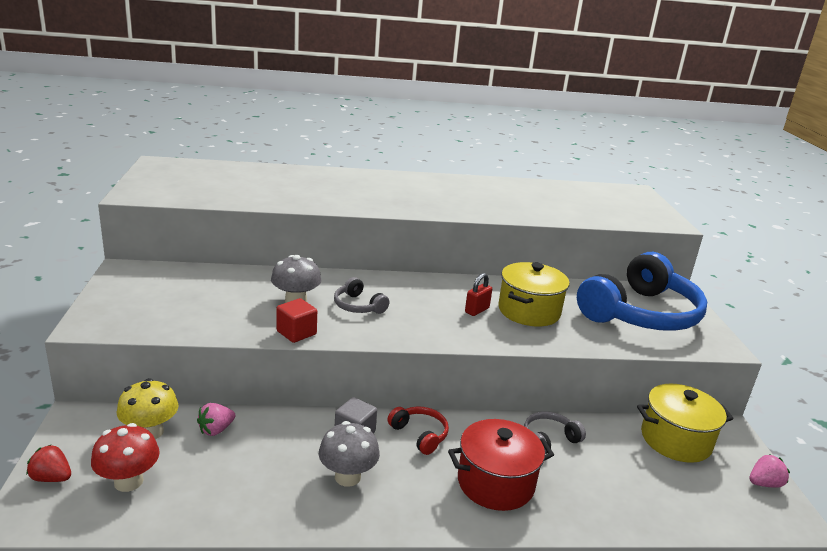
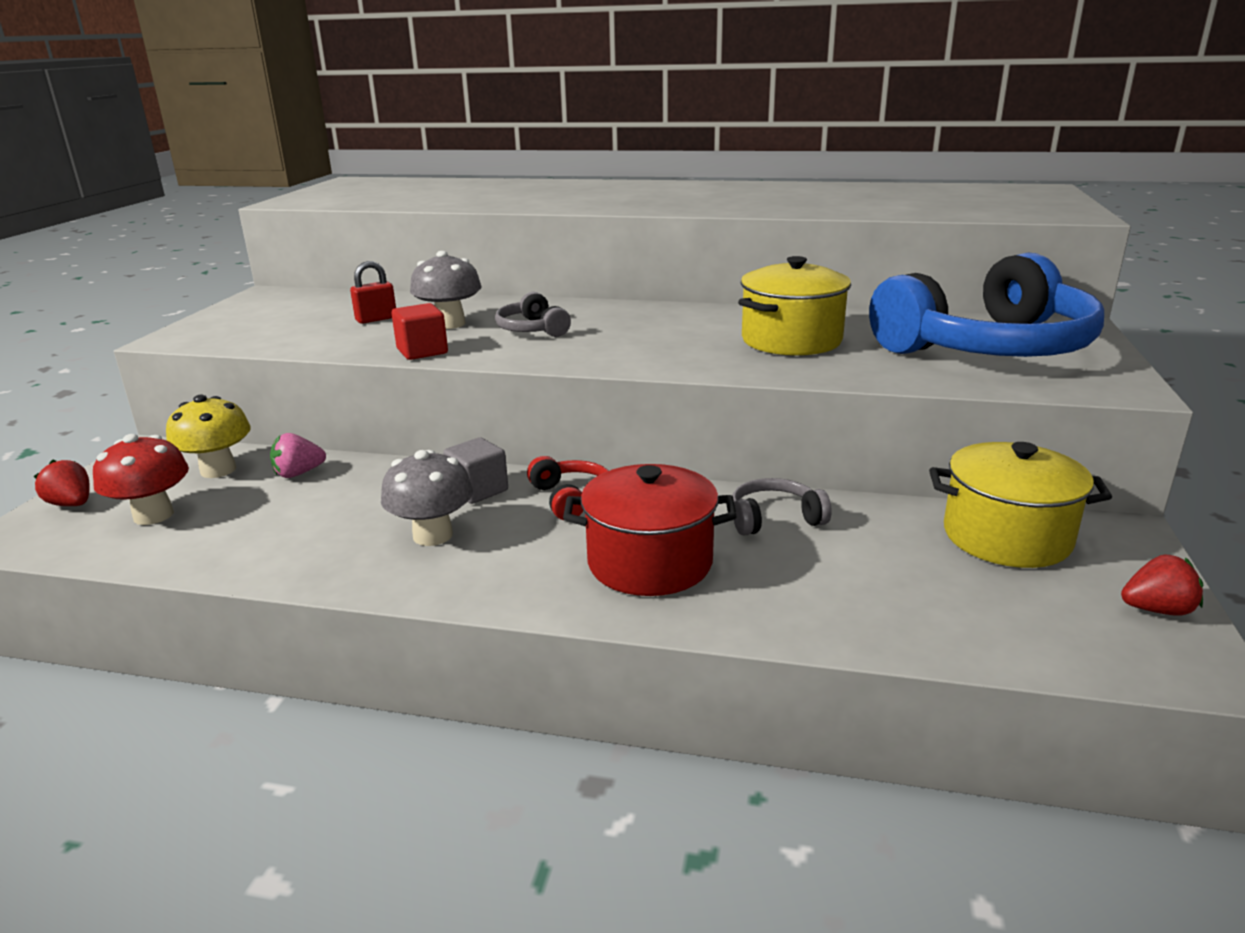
camera: 20 degrees right, 0 degrees up
red padlock [465,273,492,316] -> red padlock moved to [350,261,396,324]
pink strawberry [749,454,790,488] -> red strawberry [1121,554,1203,616]

